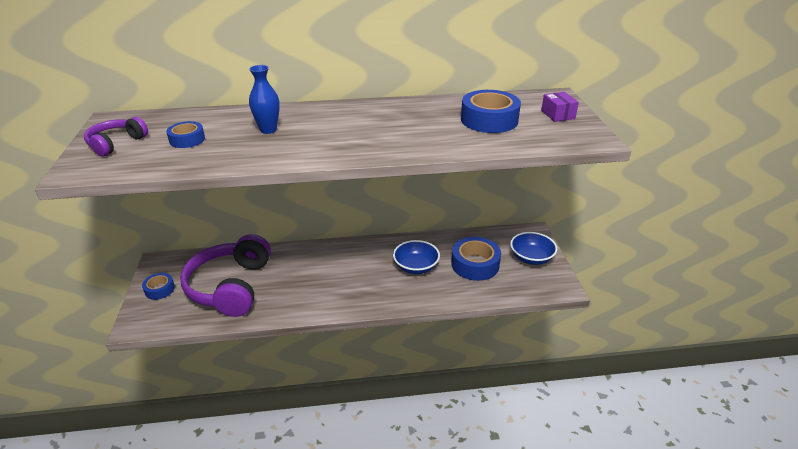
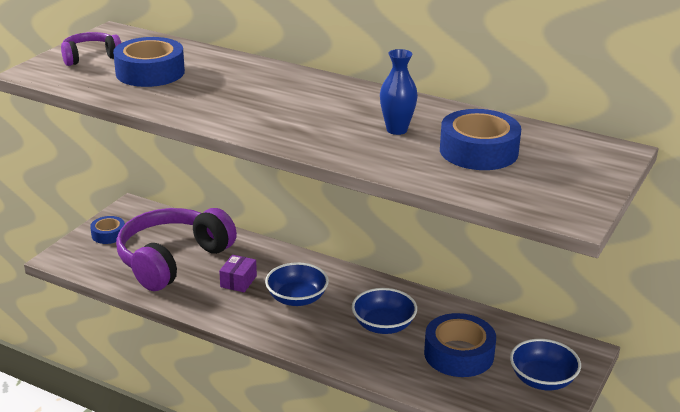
camera: 35 degrees right, 5 degrees down
blue tape [166,121,205,148] -> blue tape [113,37,185,87], size x1.78
blue vase [249,65,280,134] -> blue vase moved to [380,49,418,135]
purple box [541,92,579,122] -> purple box moved to [219,255,257,292]
none -> blue bowl [265,262,329,306]

